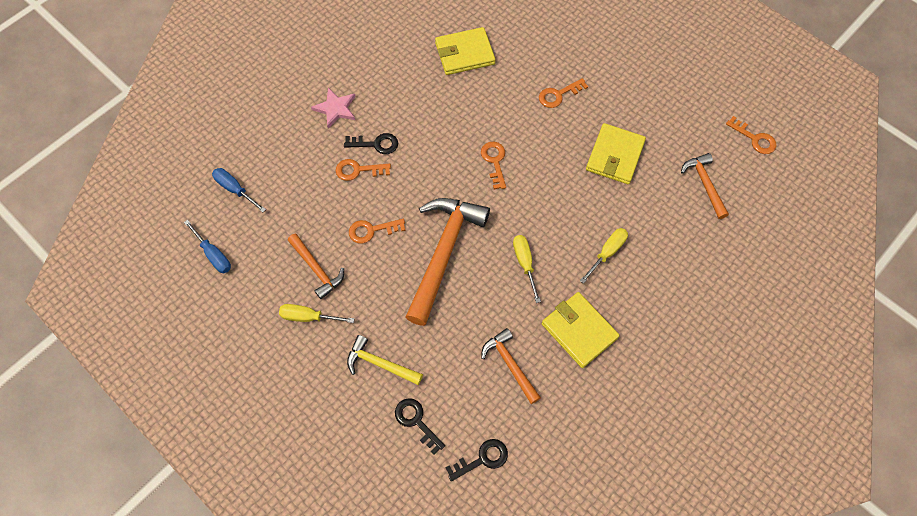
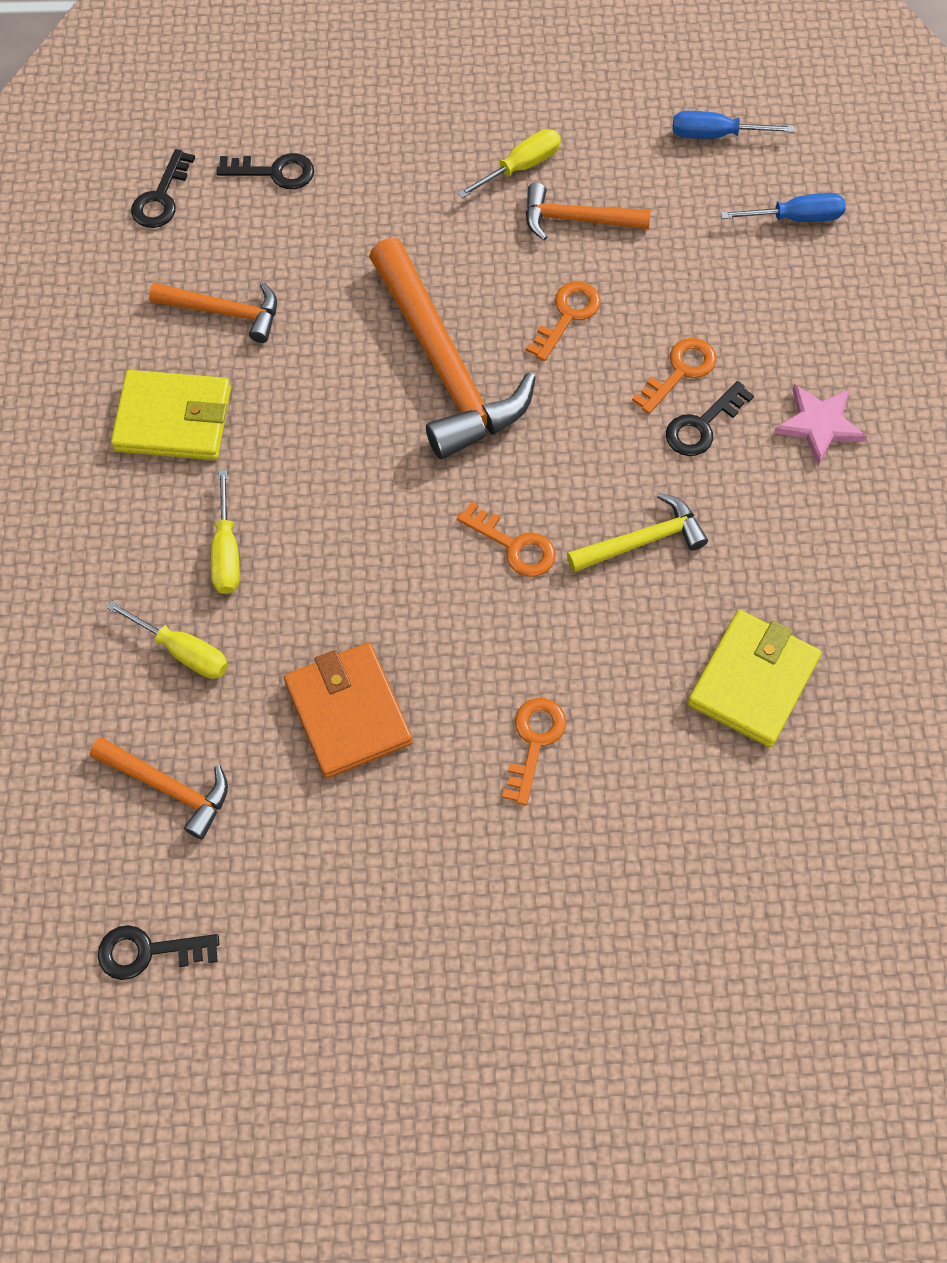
camera: 135 degrees right, 0 degrees up
yellow hammer [347,335,423,385] -> yellow hammer moved to [567,493,708,572]
yellow screwdriver [513,235,541,303] -> yellow screwdriver moved to [106,600,228,679]
yellow wallet [586,123,646,184] -> orange wallet [284,642,413,778]
orange key [726,116,776,154] -> black key [98,925,219,980]

